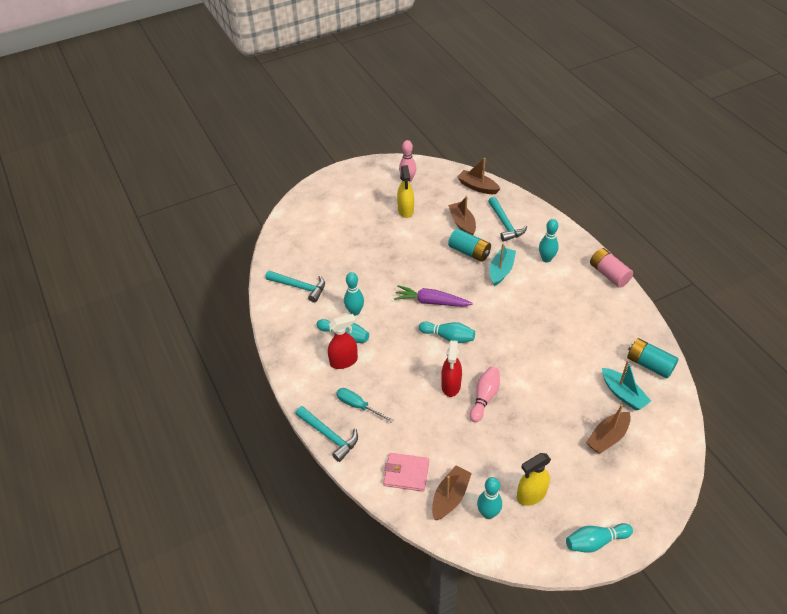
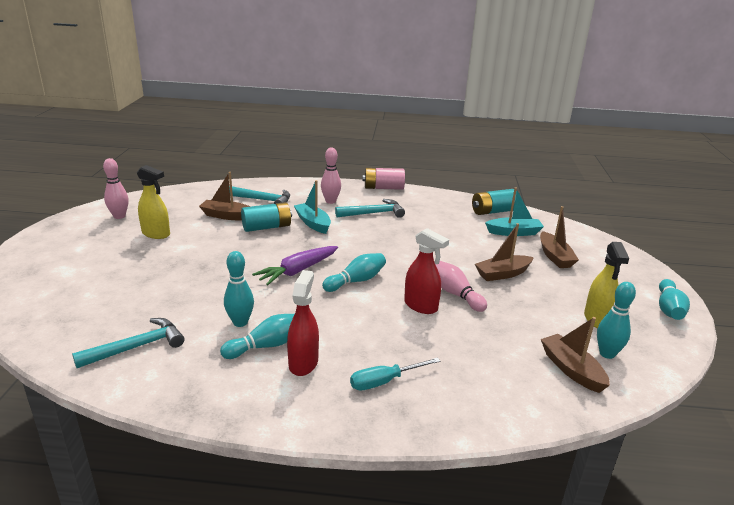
camera: 60 degrees left, 20 degrees down
turquoise hammer [296,406,358,462] -> turquoise hammer moved to [335,199,405,218]
pink wallet [383,453,429,492] -> none
brown boat [457,158,500,194] -> brown boat moved to [475,223,534,281]
turquoise bowling pin [539,219,559,263] -> pink bowling pin [321,147,341,204]

